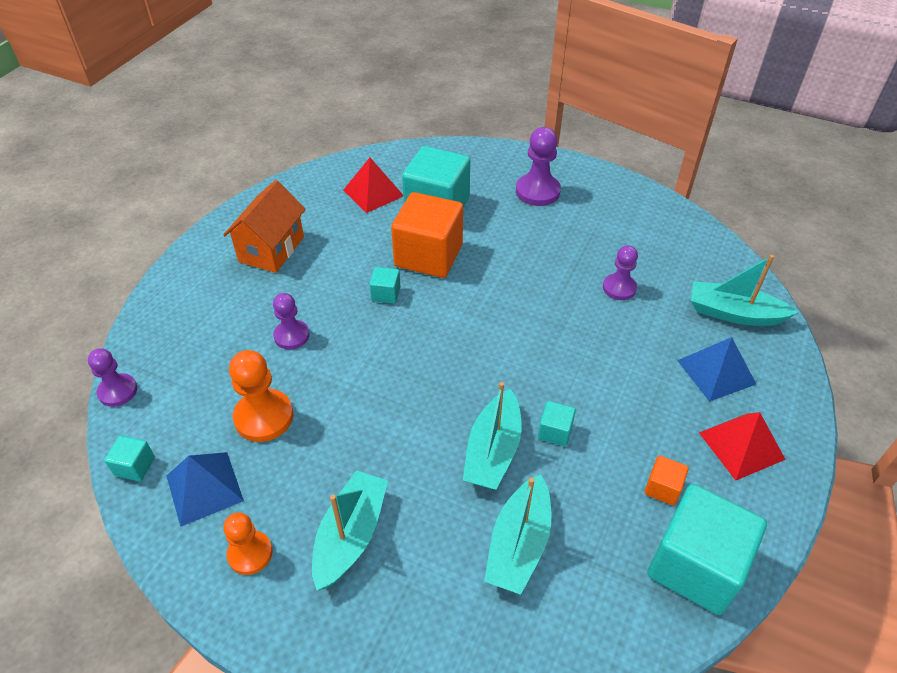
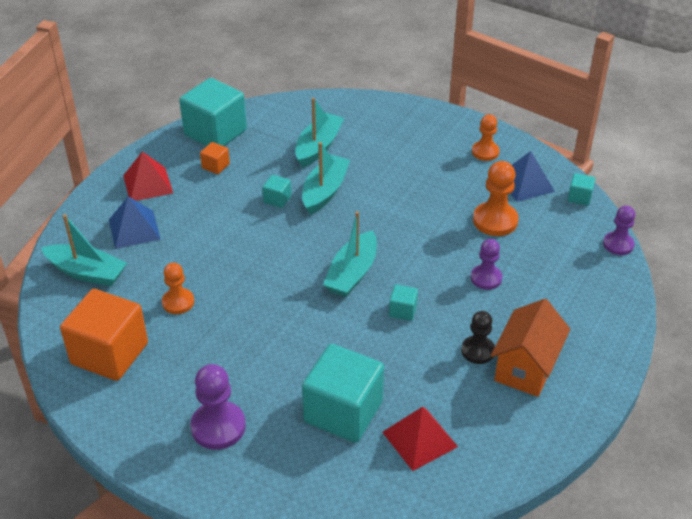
camera: 175 degrees left, 5 degrees down
turquoise boat [312,471,388,591] -> turquoise boat moved to [323,211,377,297]
orange cube [391,192,463,278] -> orange cube moved to [60,289,148,381]
purple pawn [603,245,638,300] -> orange pawn [162,263,194,314]
none -> black pawn [461,311,495,364]

